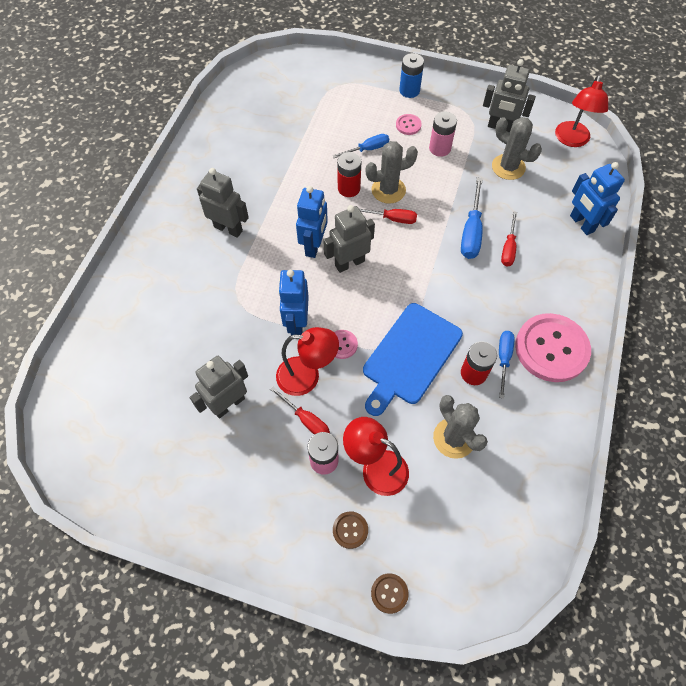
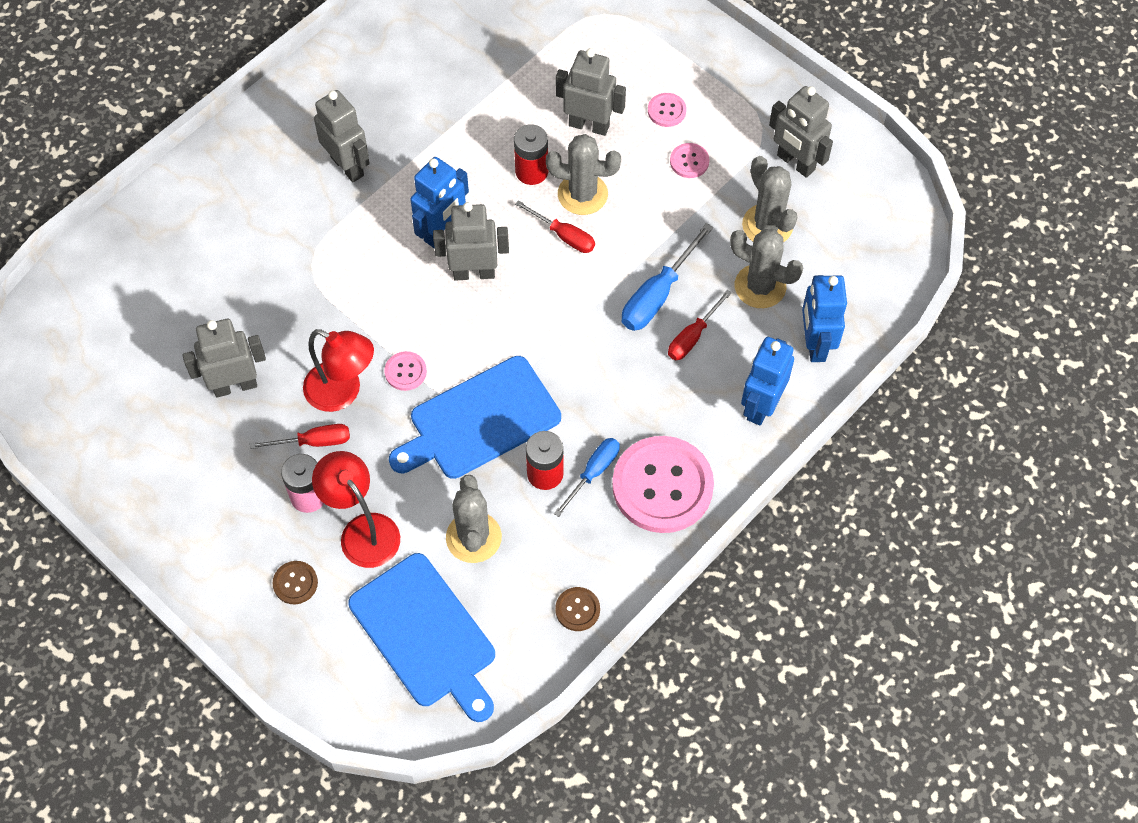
camera: 25 degrees right, 0 degrees up
red screwdriver [270,387,330,434] -> red screwdriver turned 75 degrees counterclockwise [250,424,350,449]
blue robot [278,270,309,335] -> blue robot moved to [741,337,794,426]
blue screwdriver [332,134,389,158] -> grey robot [556,48,626,136]
brown button [371,573,409,614] -> brown button moved to [555,587,600,631]
blue battery [399,53,424,98] -> none
pink battery [429,111,457,157] -> pink button [670,143,709,178]
red lamp [555,75,608,147] -> none
none -> blue cutting board [348,553,495,722]
none -> grey cactus [730,229,803,308]

